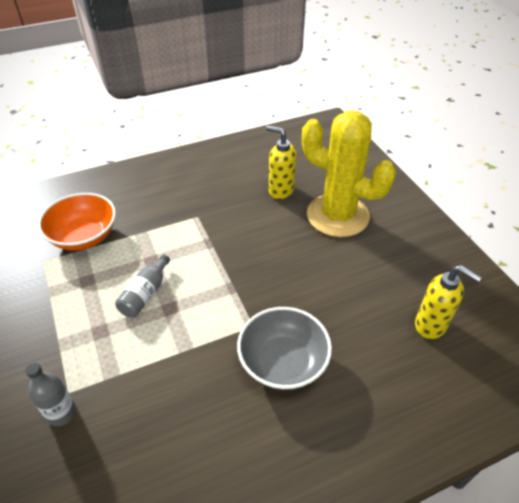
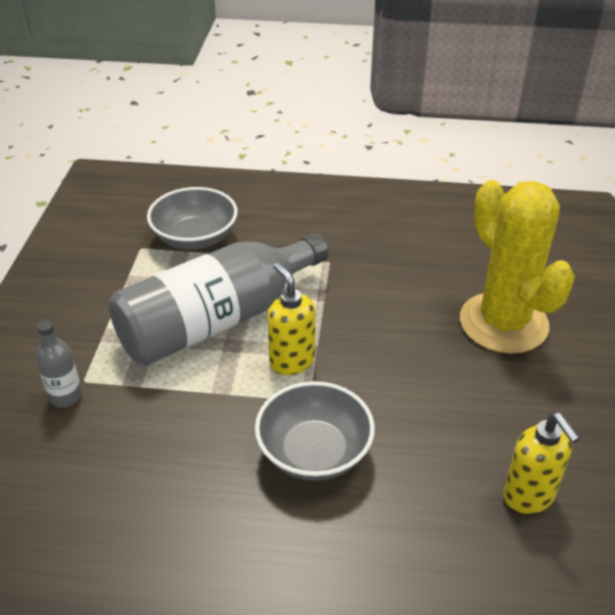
camera: 30 degrees right, 5 degrees down
orange bowl [38,193,116,251] -> grey bowl [147,187,238,250]
grey bottle [115,255,170,318] -> grey bottle [109,233,329,365], size x2.49
yellow soap dispenser [266,126,297,199] -> yellow soap dispenser moved to [267,262,315,375]

